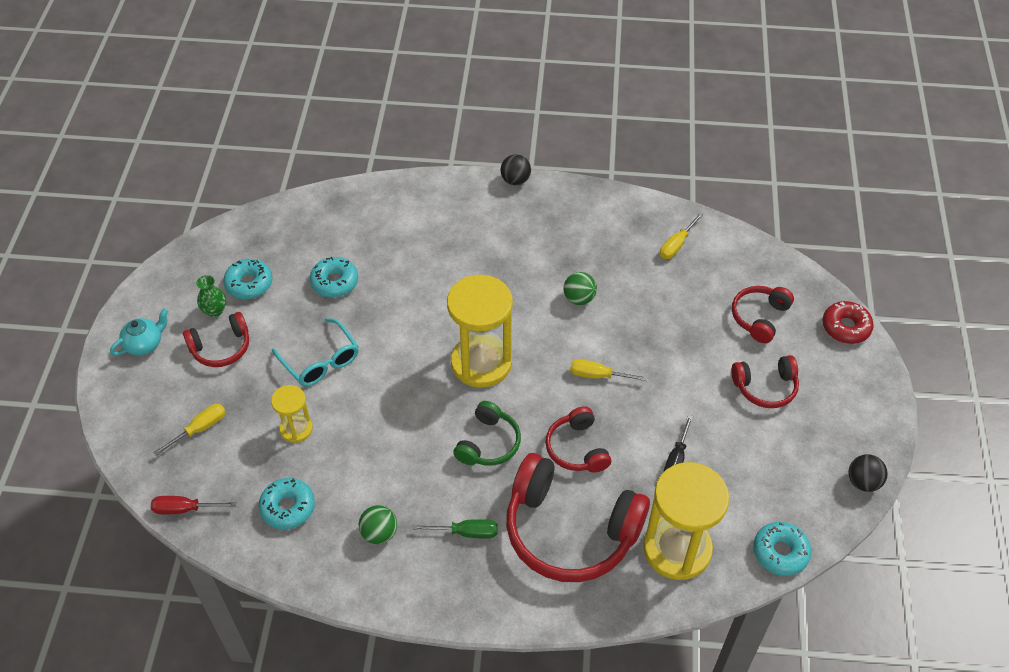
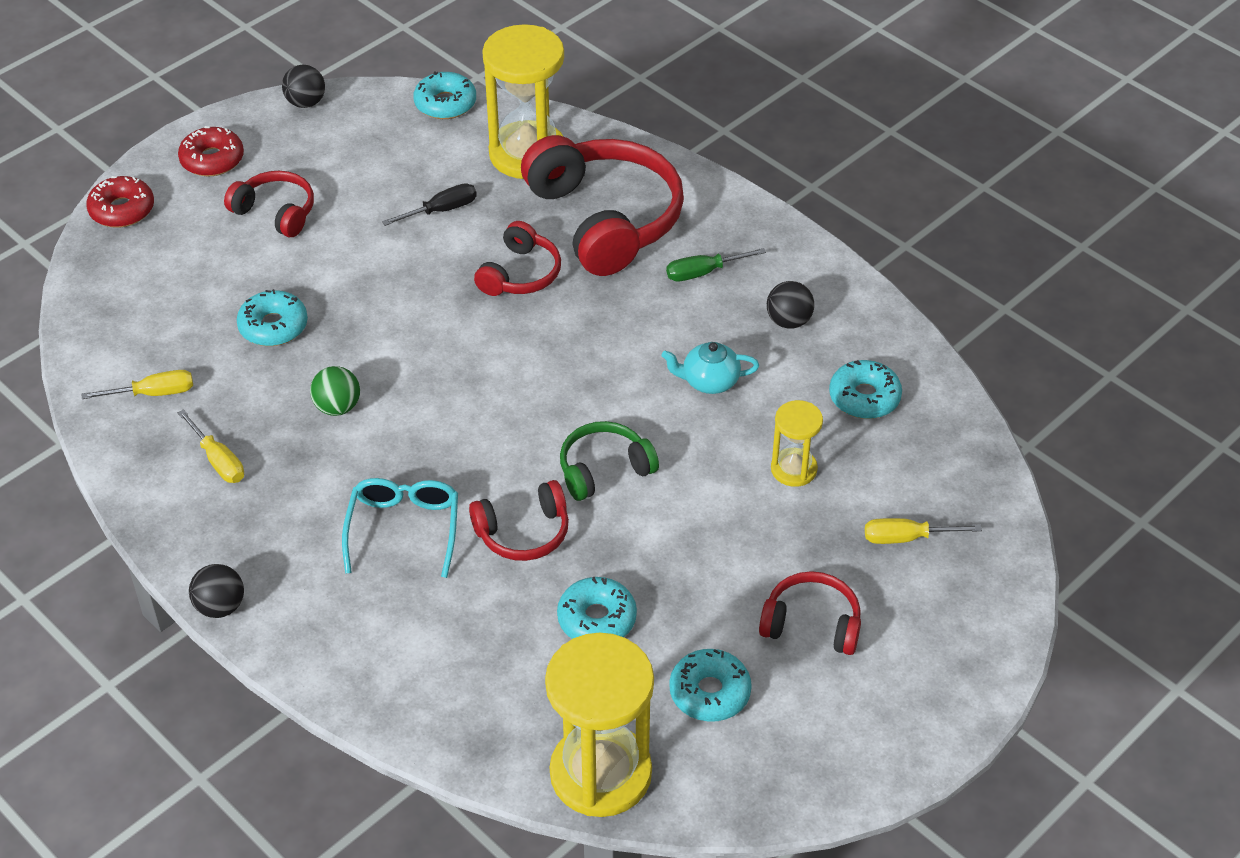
camera: 140 degrees left, 5 degrees down
turquoise teapot [110,308,168,355] -> turquoise teapot moved to [661,342,759,394]
red screwdriver [151,496,236,514] -> none
green vase [197,275,226,317] -> none
turquoise glasses [272,318,359,386] -> turquoise glasses moved to [342,478,458,578]
green ball [359,505,397,544] -> black ball [767,281,814,329]
green screwdriver [412,519,498,539] -> green screwdriver turned 60 degrees counterclockwise [666,248,766,281]
yellow hourglass [447,275,513,388] -> yellow hourglass moved to [545,633,654,817]
green headphones [453,401,521,466] -> green headphones moved to [560,421,659,501]
yellow screwdriver [570,359,648,381] -> yellow screwdriver moved to [178,409,244,483]
red headphones [732,286,794,343] -> red headphones moved to [469,480,569,561]
none -> red donut [178,126,244,176]
none -> turquoise donut [237,289,308,346]

